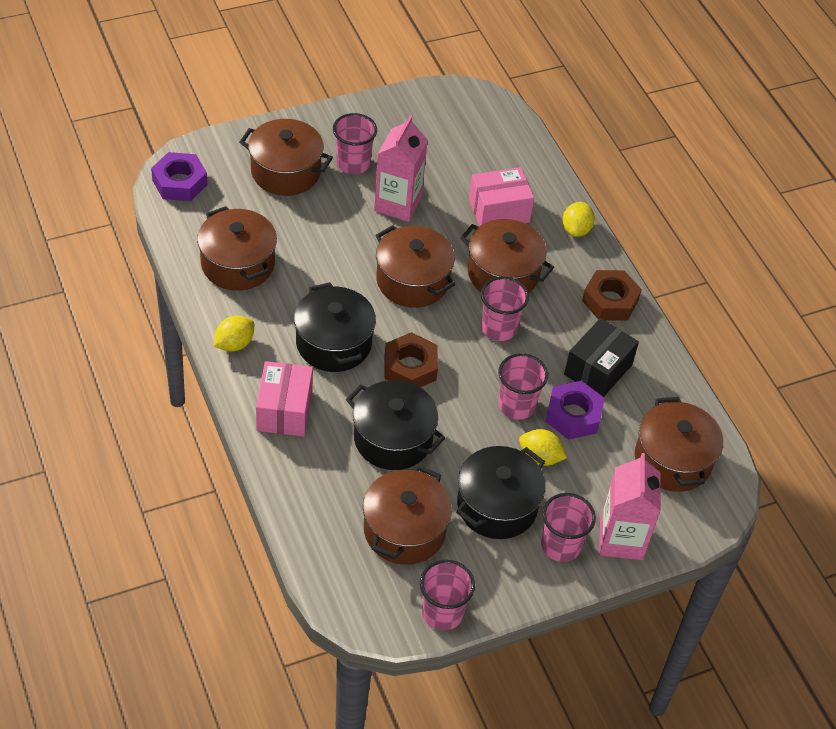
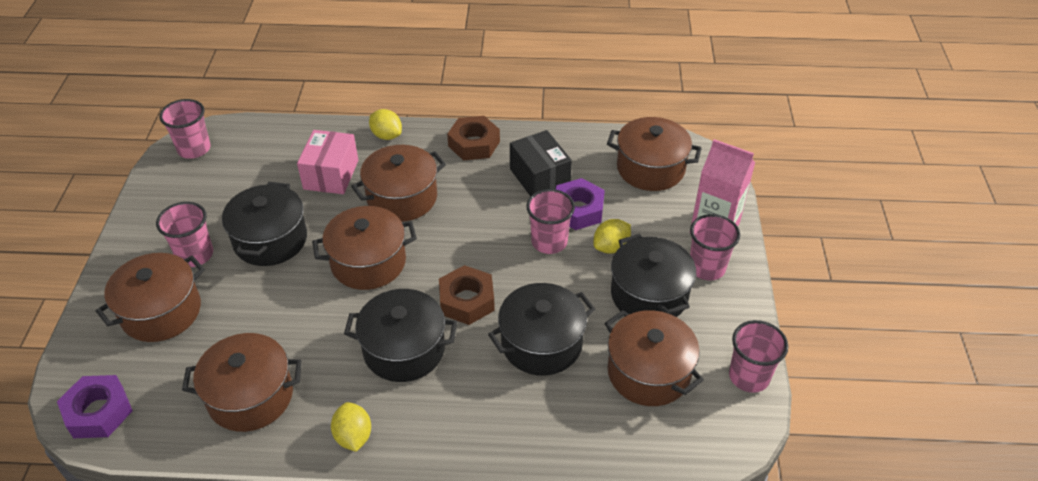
camera: 60 degrees left, 5 degrees down
pink box [256,361,313,436] -> none
pink carton [374,115,428,222] -> black pot [222,182,307,266]
pink cup [481,277,529,341] -> pink cup moved to [159,99,211,159]

